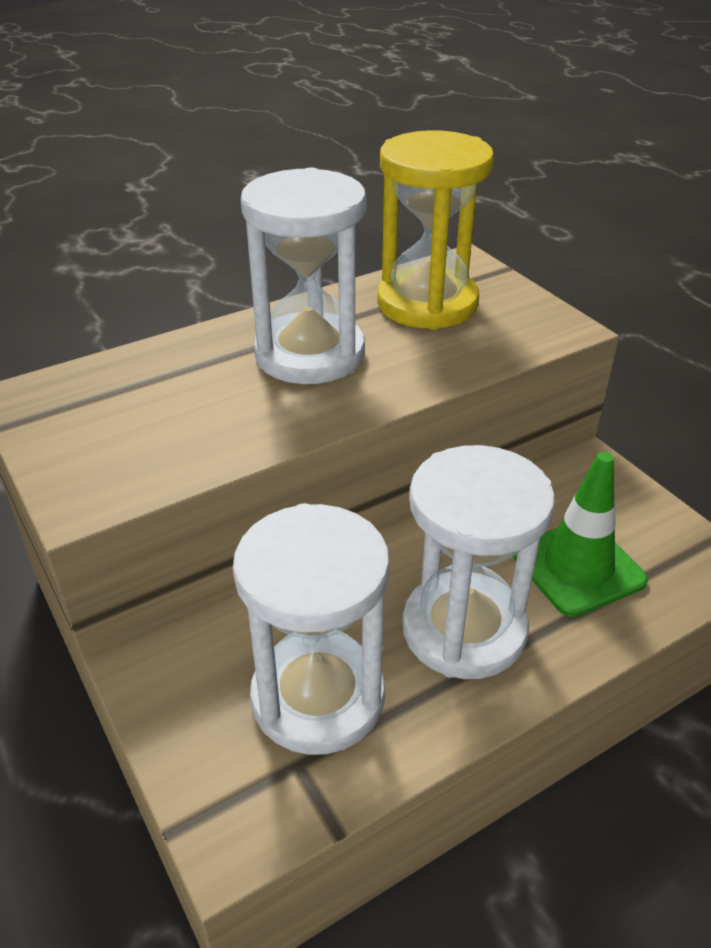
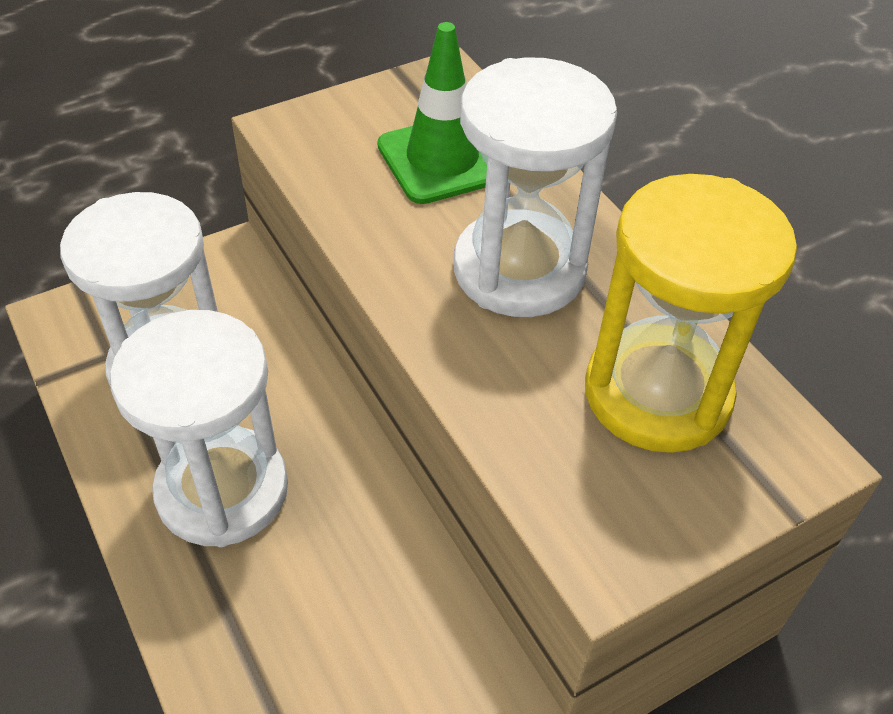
camera: 90 degrees right, 10 degrees up
green traffic cone [513,452,648,617] -> green traffic cone moved to [378,22,487,204]

